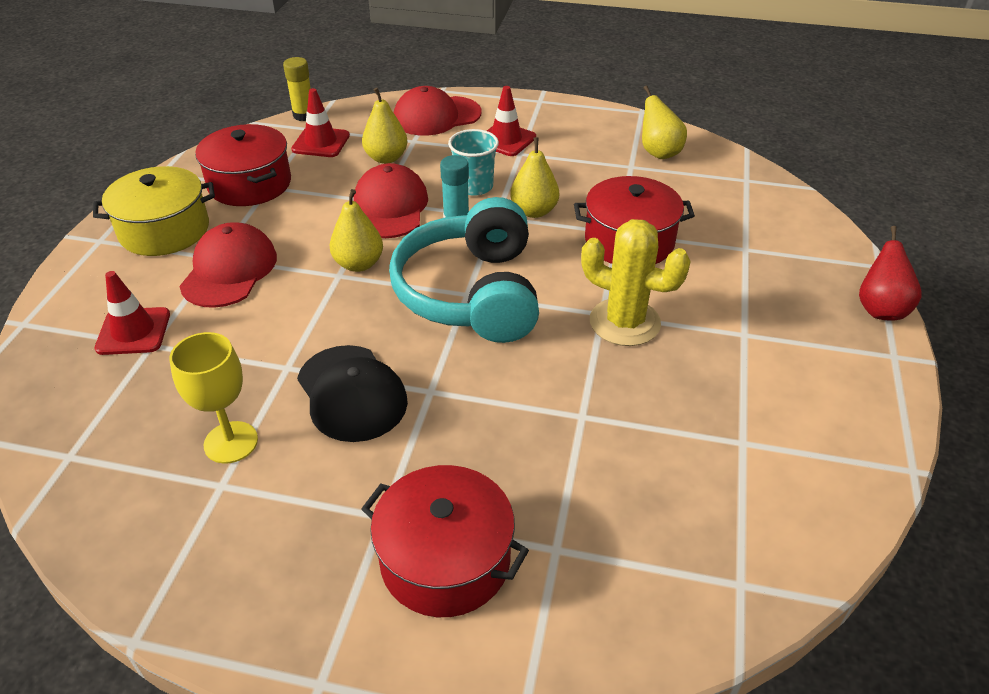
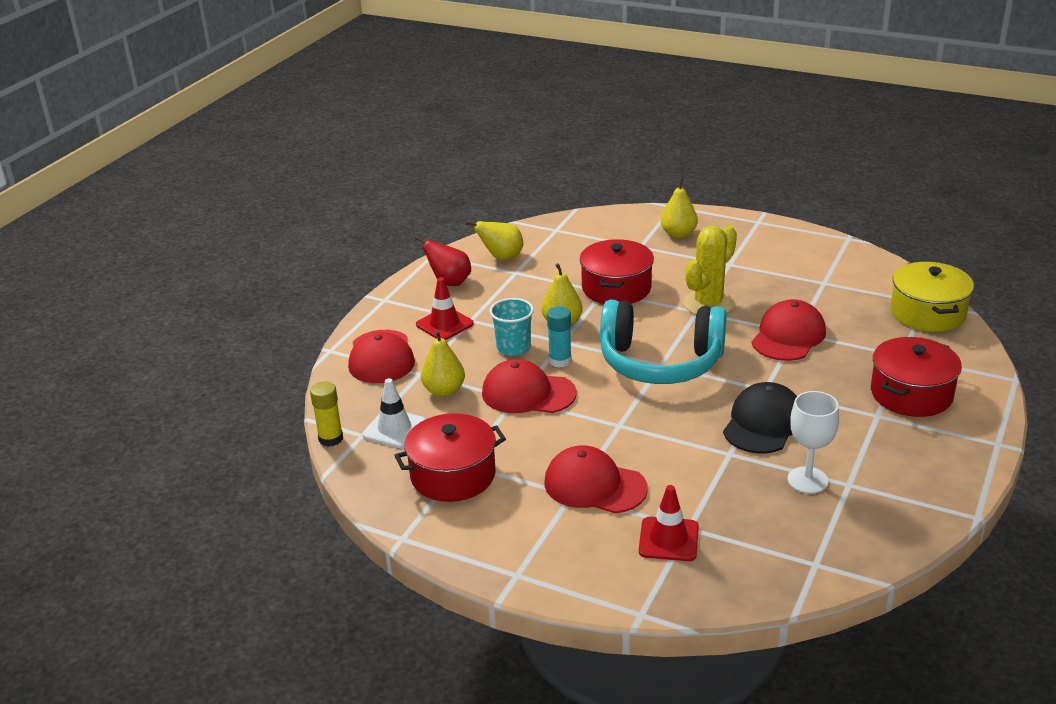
camera: 75 degrees left, 10 degrees down
yellow pot [93,166,215,256] -> yellow pot moved to [891,262,974,332]
yellow goblet [170,332,258,464] -> white goblet [788,391,839,494]
red traffic cone [291,88,350,157] -> white traffic cone [363,378,426,448]
black cap [297,345,408,442] -> black cap turned 45 degrees counterclockwise [723,382,797,454]
yellow pear [330,189,383,272] -> yellow pear moved to [661,178,698,239]
red pear [859,226,922,321] -> red pear moved to [414,236,471,286]
none -> red cap [752,299,826,361]

